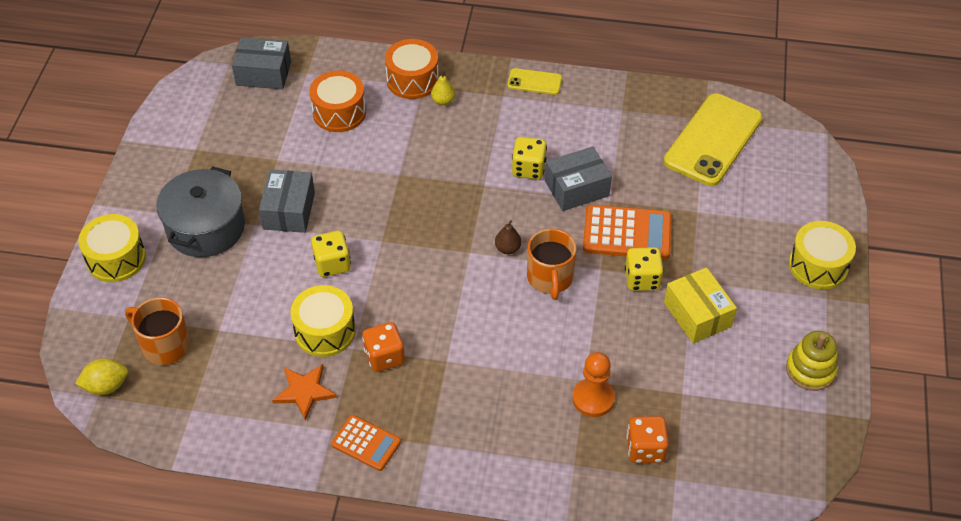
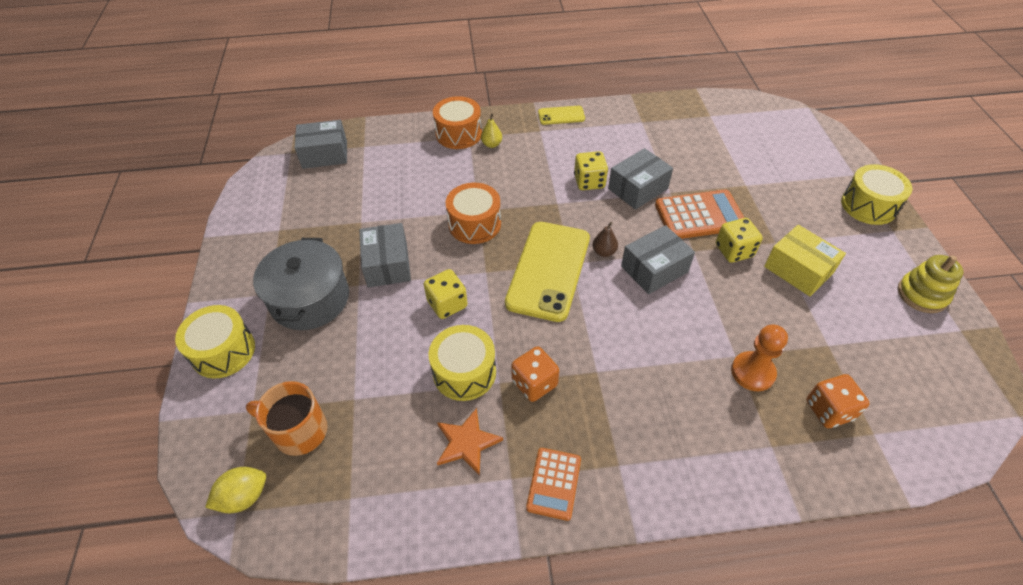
camera: 15 degrees left, 0 degrees up
orange drum [310,71,366,132] -> orange drum moved to [446,183,501,244]
orange calculator [331,415,401,471] -> orange calculator turned 90 degrees clockwise [526,448,581,521]
orange mug [527,229,576,300] -> grey box [621,225,695,294]
yellow phone [664,93,763,186] -> yellow phone moved to [505,222,590,322]

